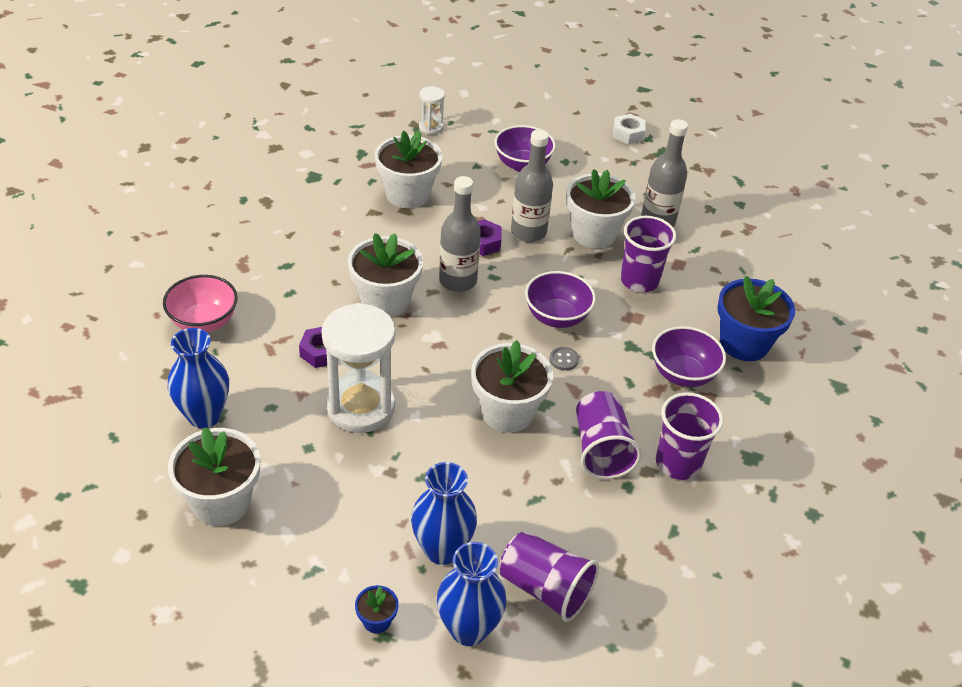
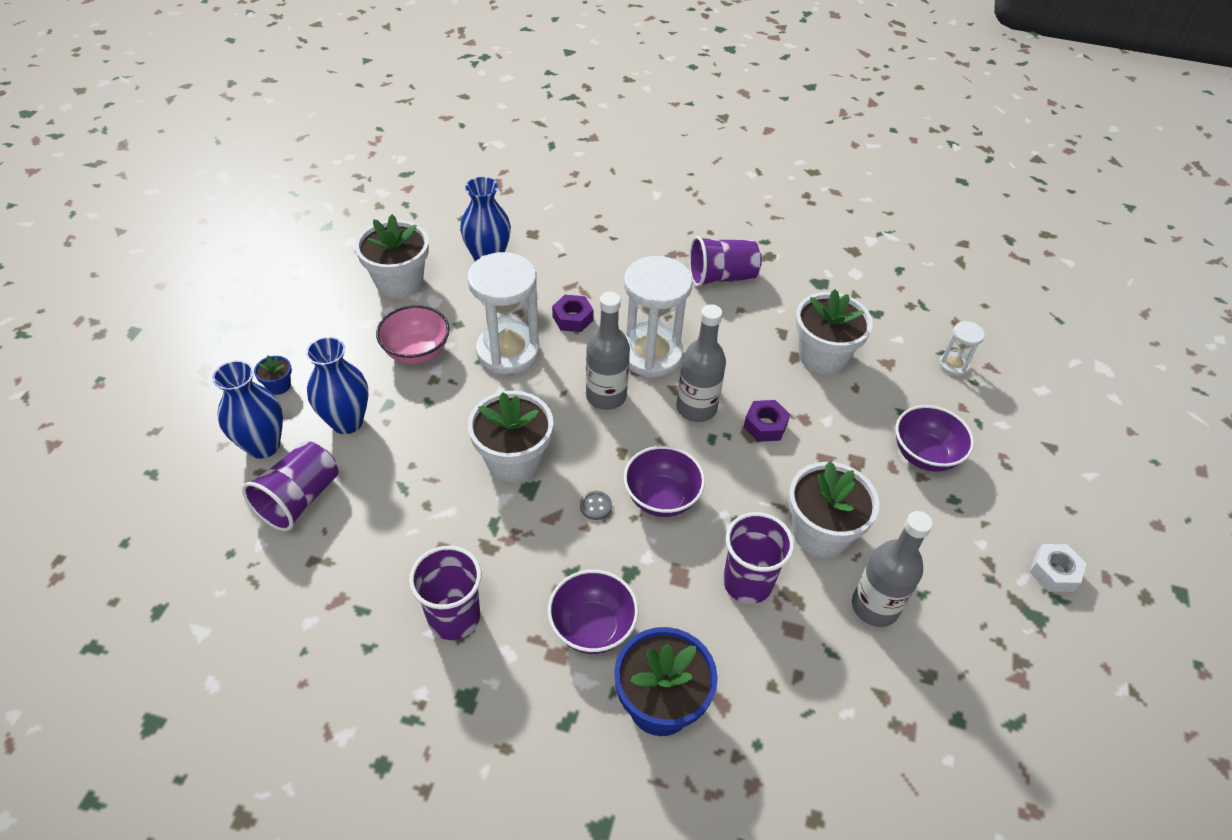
camera: 85 degrees right, 5 degrees up
pink bowl [163,275,238,333] -> pink bowl moved to [376,305,450,364]
white flower pot [348,233,423,318] -> white hourglass [624,256,693,378]
grey bottle [511,129,553,242] -> grey bottle moved to [586,292,630,410]
purple cup [576,391,642,479] -> purple cup moved to [689,236,762,287]

